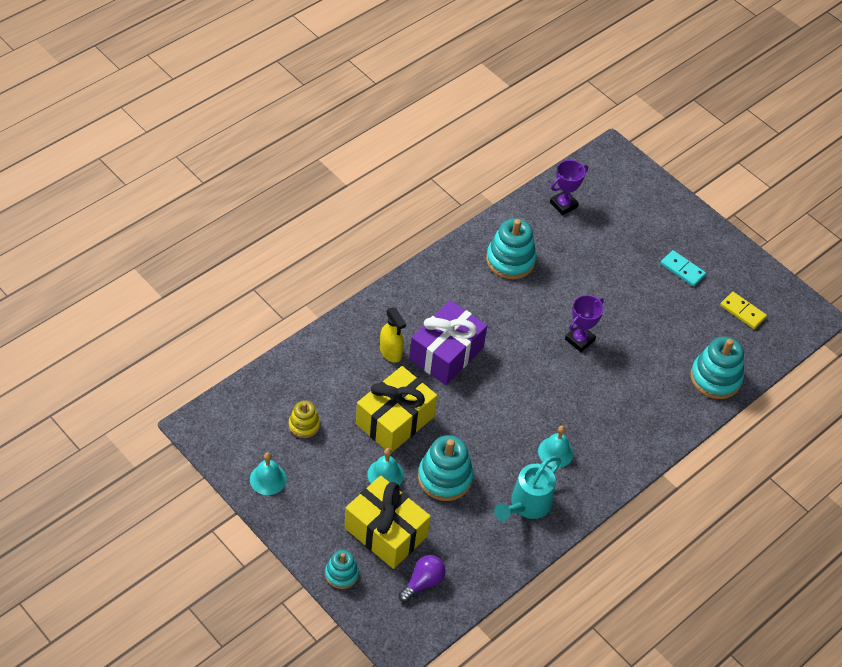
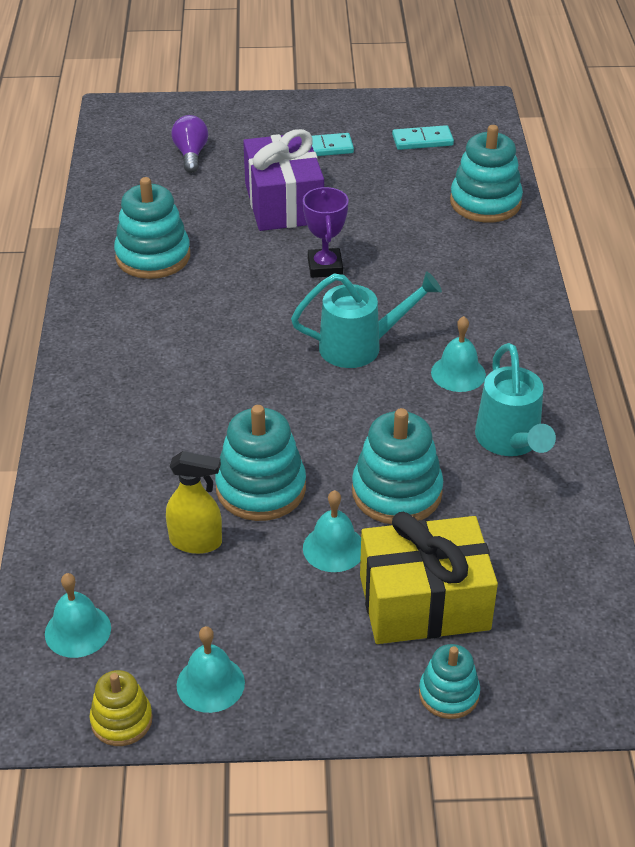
camera: 45 degrees left, 10 degrees down
yellow stacking toy [289,401,320,438] -> yellow stacking toy moved to [89,670,153,746]
yellow gift [356,366,437,452] -> turquoise stacking toy [215,405,306,521]
yellow spray bottle [380,307,406,363] -> yellow spray bottle moved to [166,451,222,554]
purple light bulb [399,555,446,602] -> purple light bulb moved to [171,115,208,173]
purple gift [409,300,487,385] -> purple gift moved to [243,129,324,231]
purple trophy [550,160,588,215] -> none
yellow domino [720,292,767,329] -> turquoise domino [392,125,454,150]
none -> turquoise bell [45,573,111,658]
none -> turquoise watering can [291,271,442,368]

